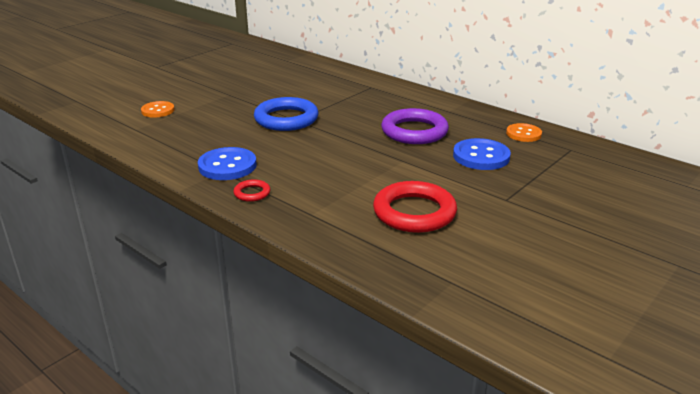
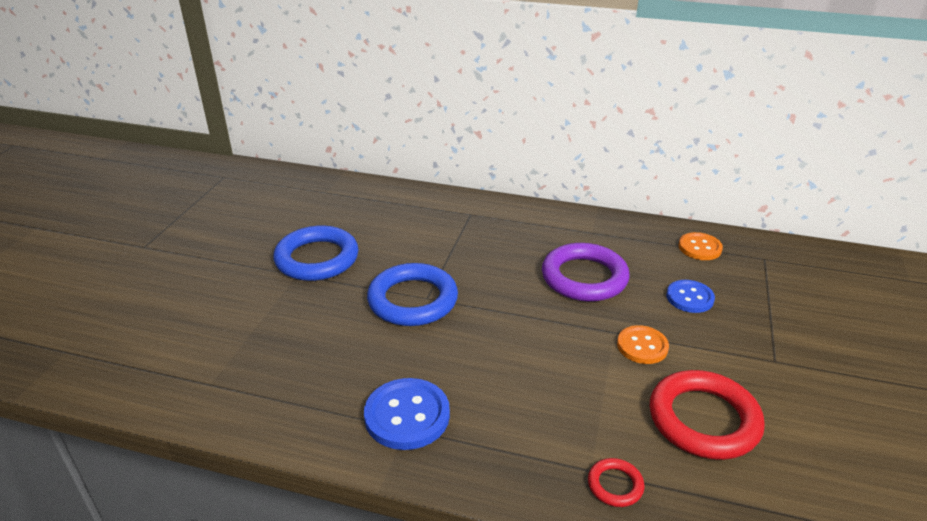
camera: 25 degrees left, 5 degrees up
orange button [141,101,175,118] -> orange button moved to [617,325,669,364]
red ring [234,179,270,202] -> red ring moved to [588,458,644,507]
blue button [453,138,511,170] -> blue button [666,280,715,313], size x0.66
none -> blue ring [273,226,358,281]

